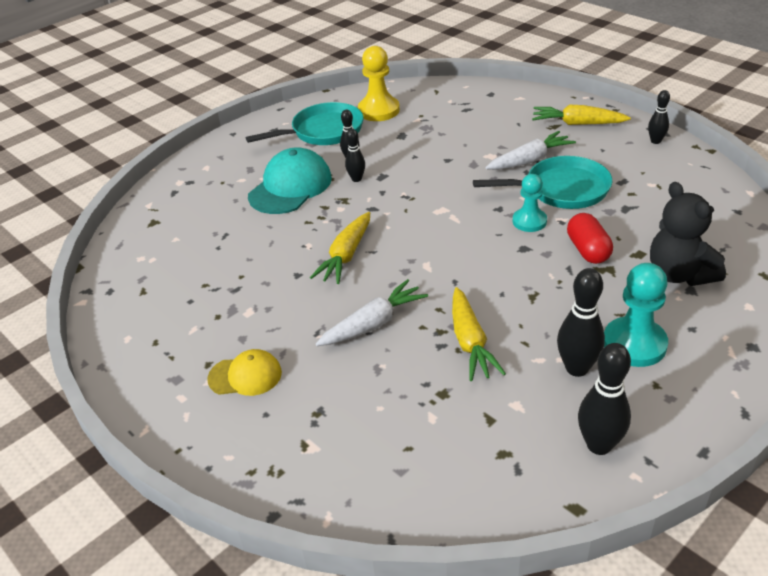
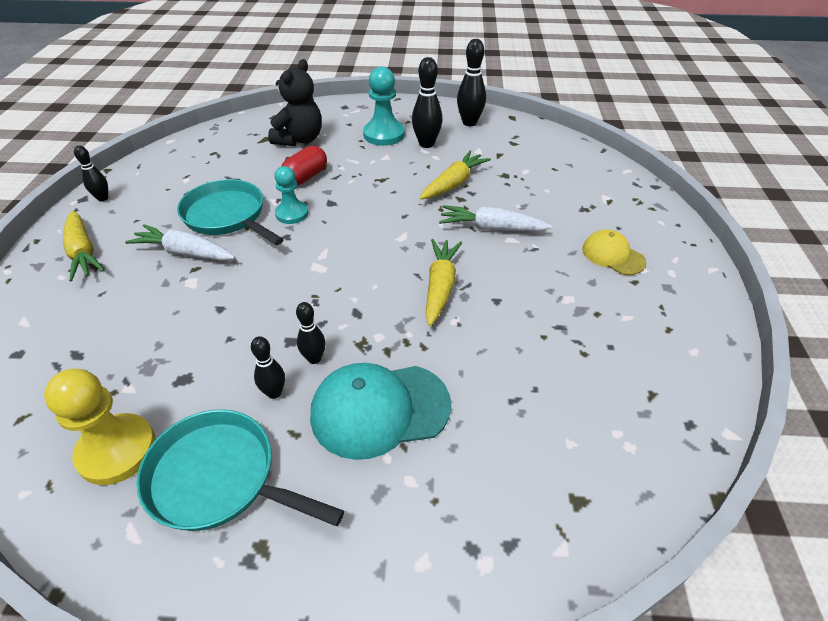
camera: 135 degrees left, 5 degrees up
yellow carrot [310,212,370,284] -> yellow carrot turned 60 degrees counterclockwise [425,239,462,326]

